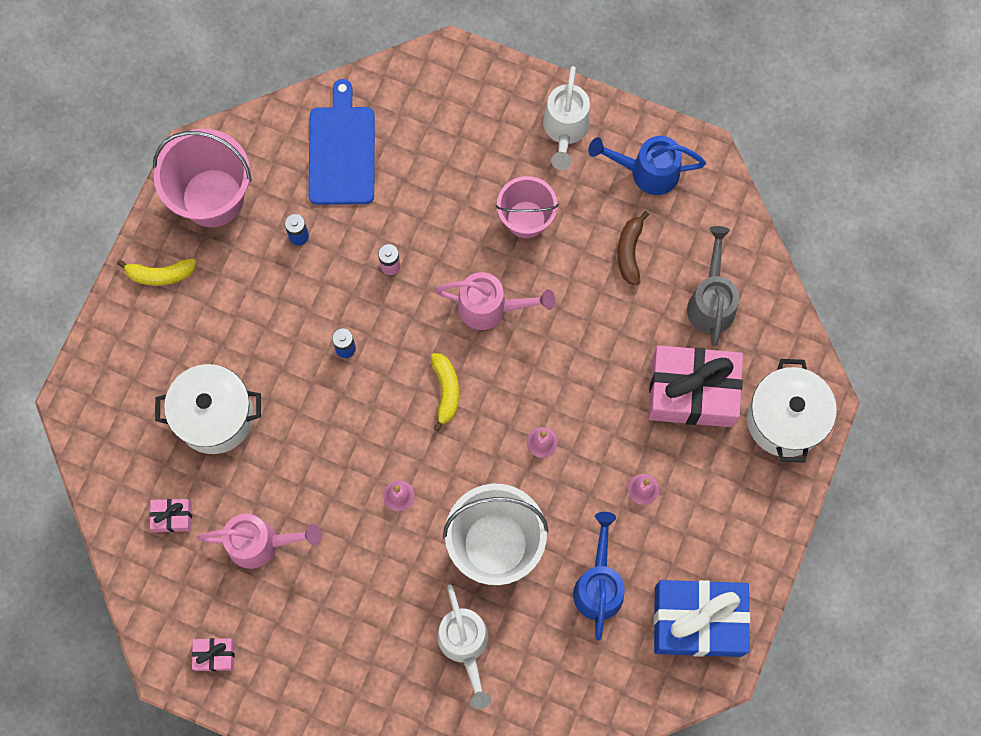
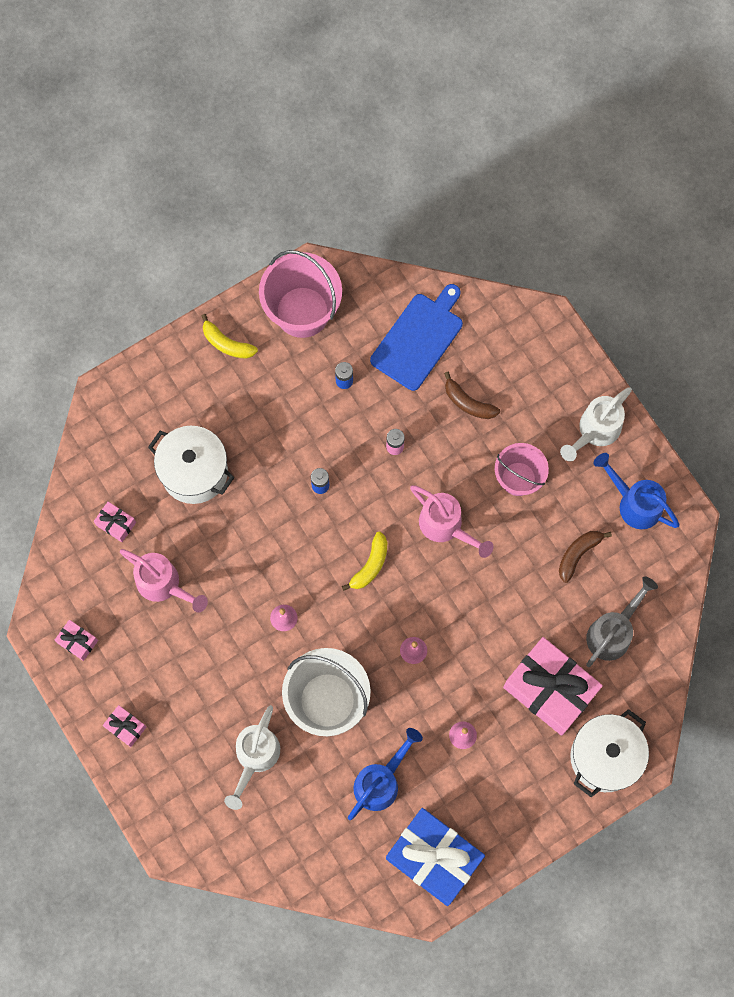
camera: 35 degrees right, 0 degrees up
none -> pink gift [103,705,146,747]
none -> brown banana [444,372,500,419]

